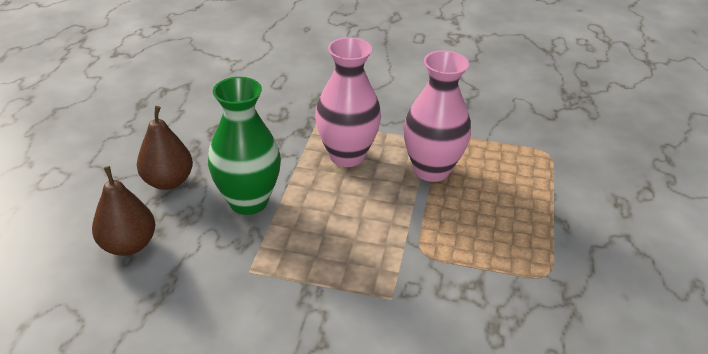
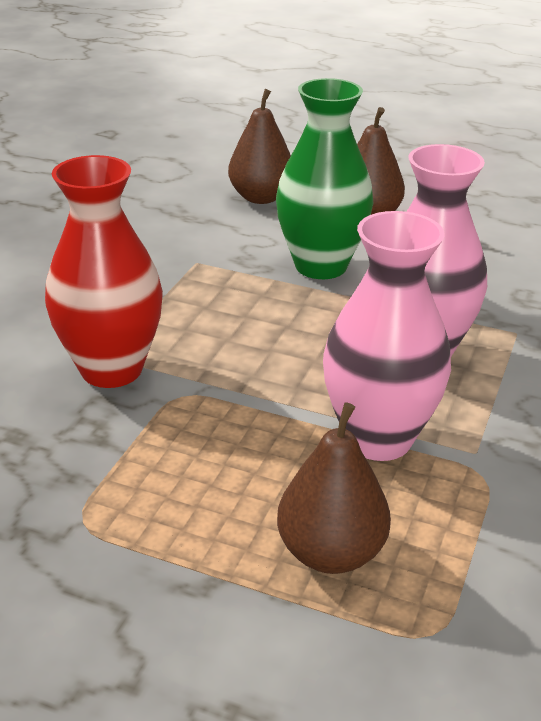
camera: 100 degrees right, 5 degrees down
none -> red vase [45,155,163,388]
none -> brown pear [277,402,391,574]

